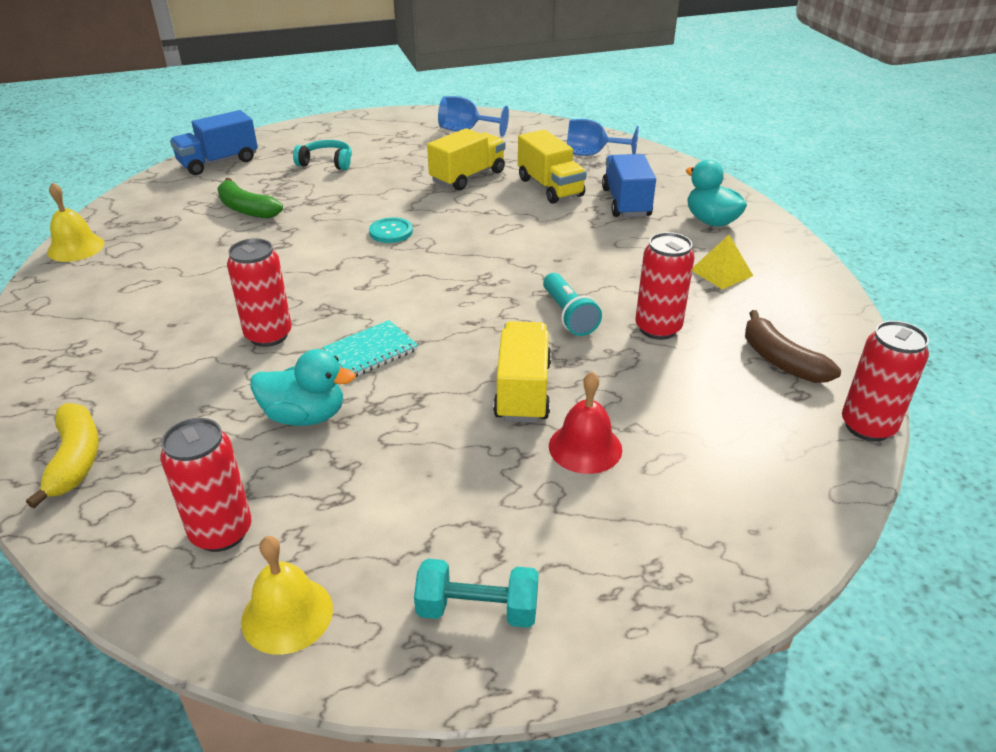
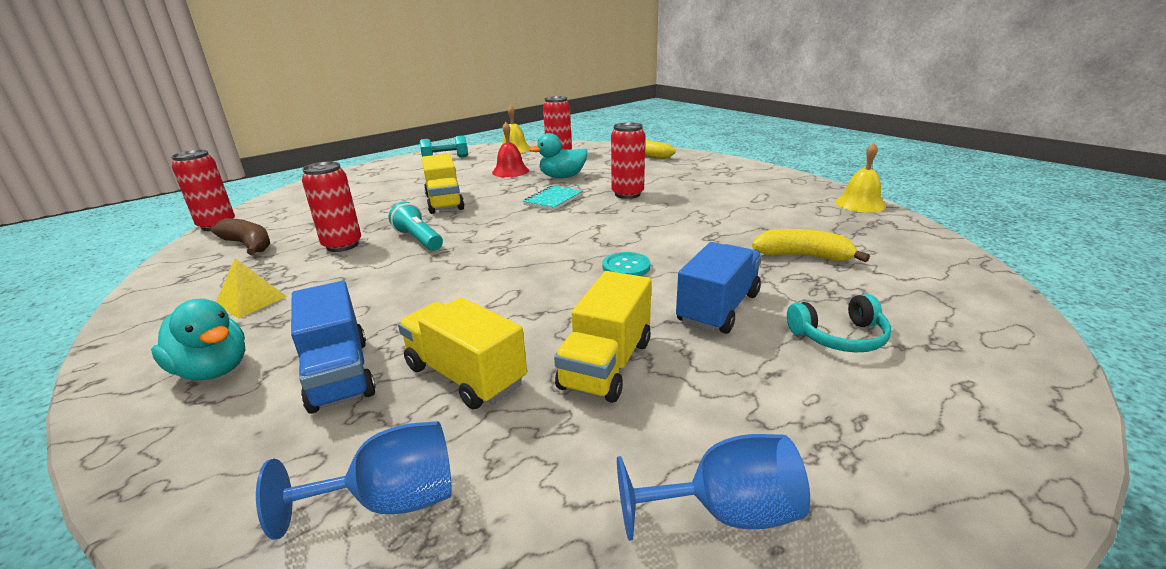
camera: 160 degrees right, 10 degrees down
blue truck [170,110,258,175] -> blue truck moved to [676,242,762,334]
green banana [217,178,283,219] -> yellow banana [752,229,870,262]
red bell [549,372,622,474] -> red bell moved to [492,122,529,177]

